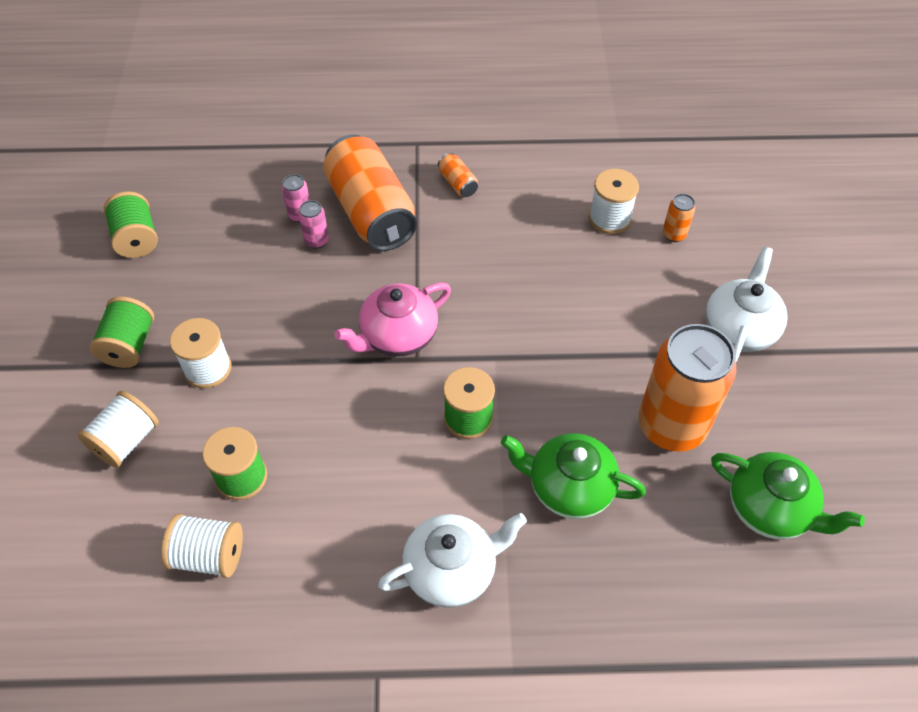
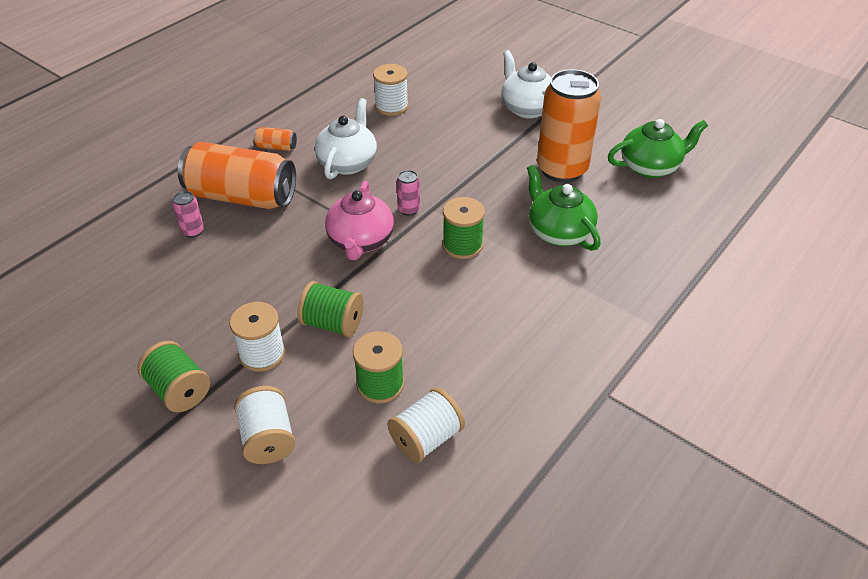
camera: 50 degrees left, 10 degrees down
green spool [104,191,158,258] -> green spool moved to [297,281,364,337]
pink can [298,200,329,249] -> pink can moved to [396,170,420,216]
white teapot [378,513,527,608] -> white teapot moved to [315,98,377,179]
green teapot [501,433,646,519] -> green teapot turned 90 degrees clockwise [527,164,601,251]
orange can [663,194,696,242] -> none

